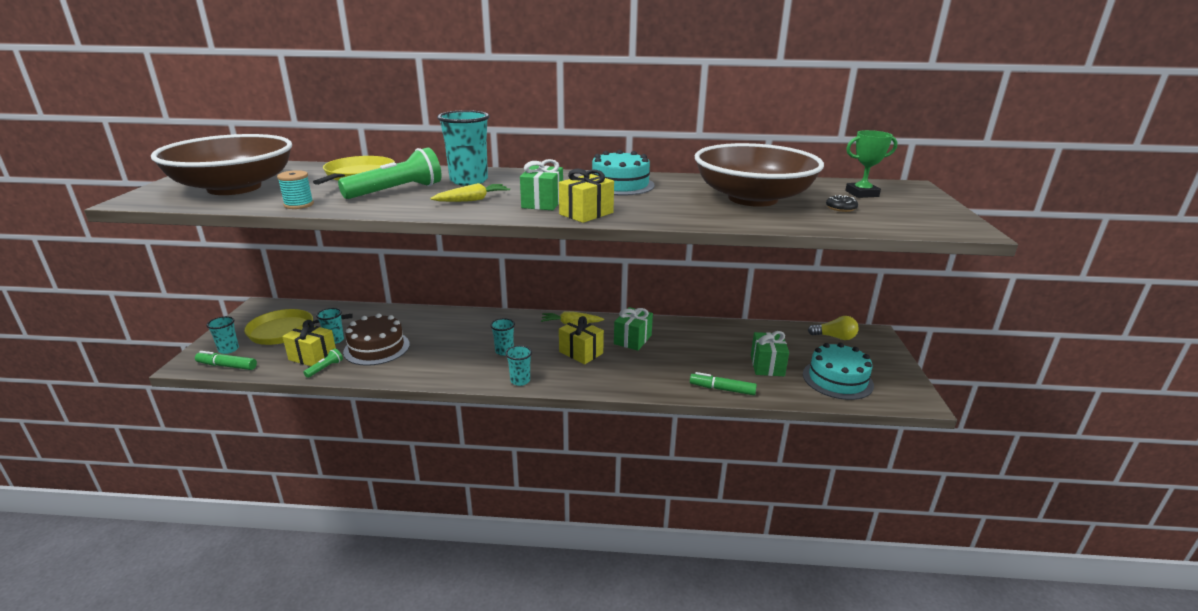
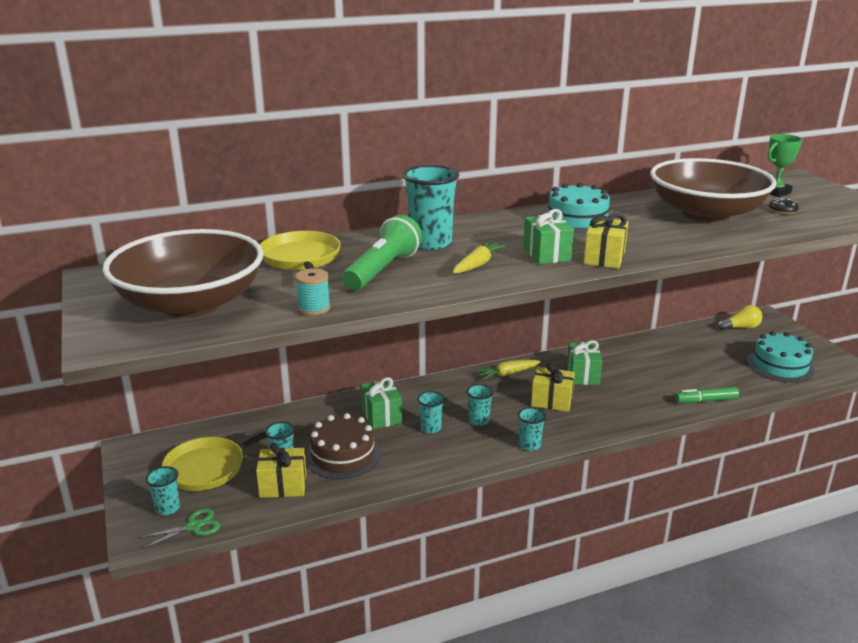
camera: 25 degrees left, 0 degrees up
green marker [195,351,257,370] -> green scissors [140,508,220,549]
green flashlight [303,349,343,378] -> none
green gift [751,331,789,376] -> green gift moved to [361,377,402,429]
none -> turquoise cup [417,391,445,433]

